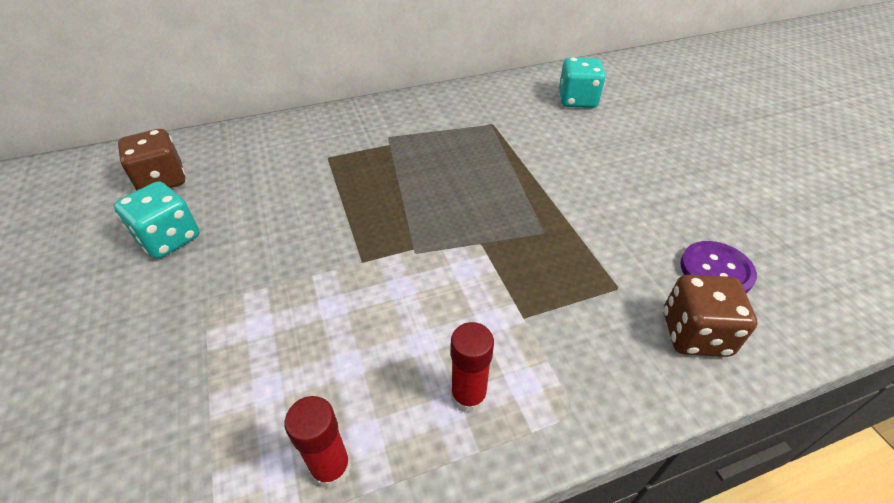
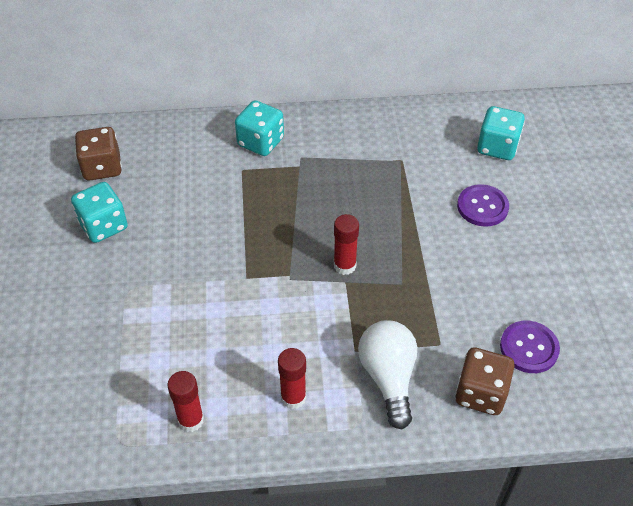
camera: 15 degrees right, 5 degrees up
none -> turquoise dice [235,100,284,156]
none -> red glue stick [334,214,359,275]
none -> white light bulb [358,320,417,429]
none -> purple button [457,184,509,227]

